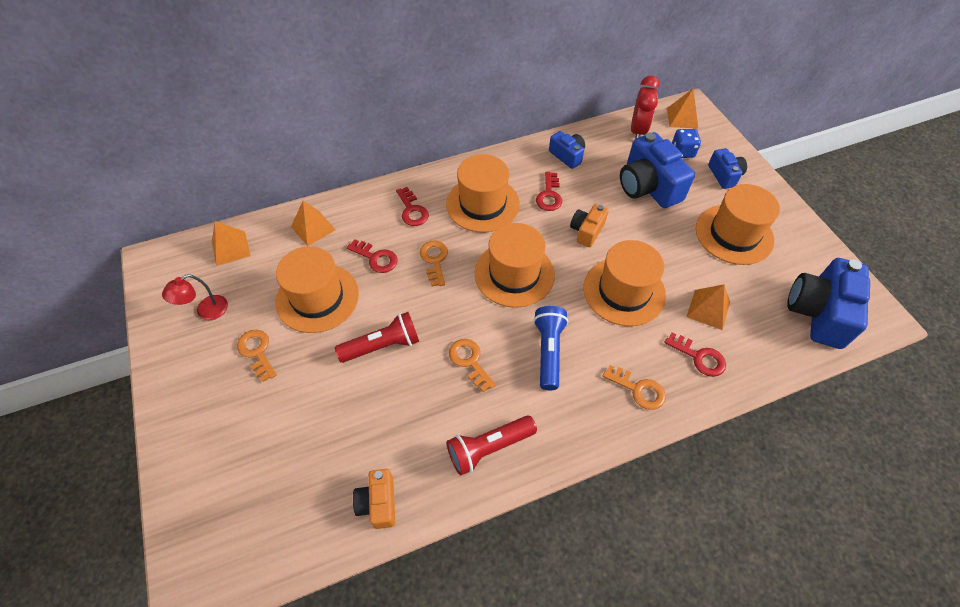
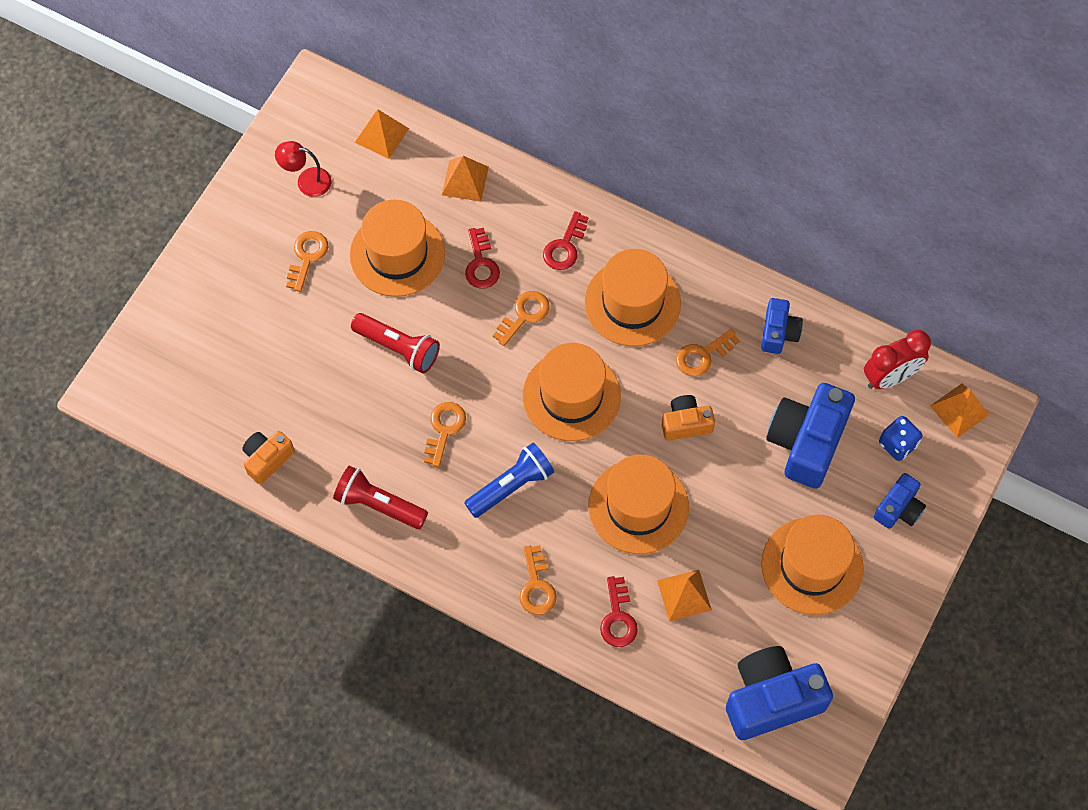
camera: 50 degrees right, 10 degrees up
red key [536,172,562,211] -> orange key [676,329,740,376]

